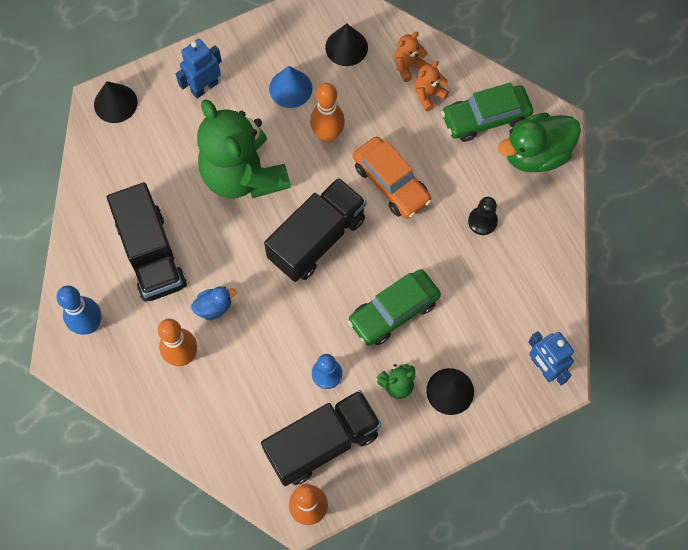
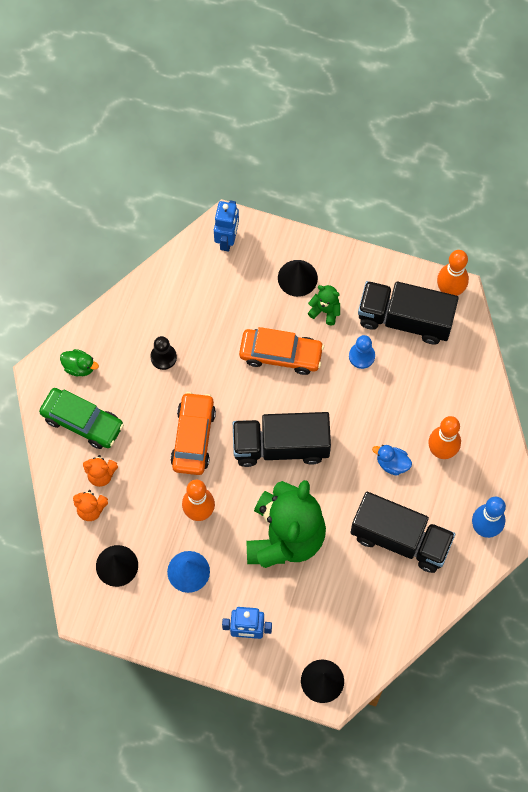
camera: 135 degrees left, 0 degrees up
black truck [107,182,187,302] -> black truck turned 90 degrees clockwise [351,492,455,573]
green car [348,269,441,346] -> orange car [239,327,324,375]
green duck [498,112,581,172] -> green duck [60,349,99,376], size x0.50

